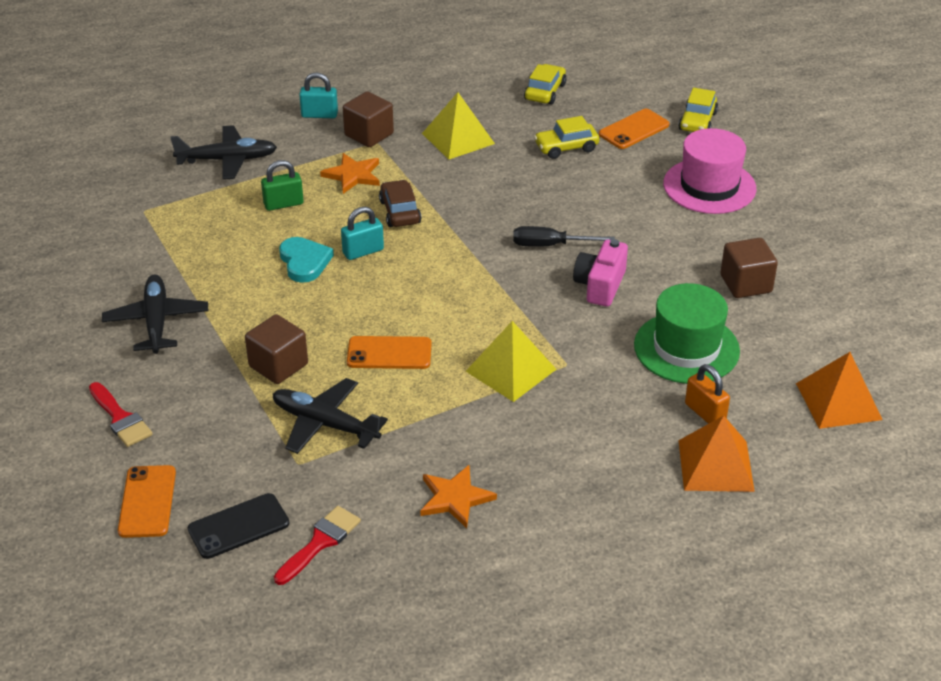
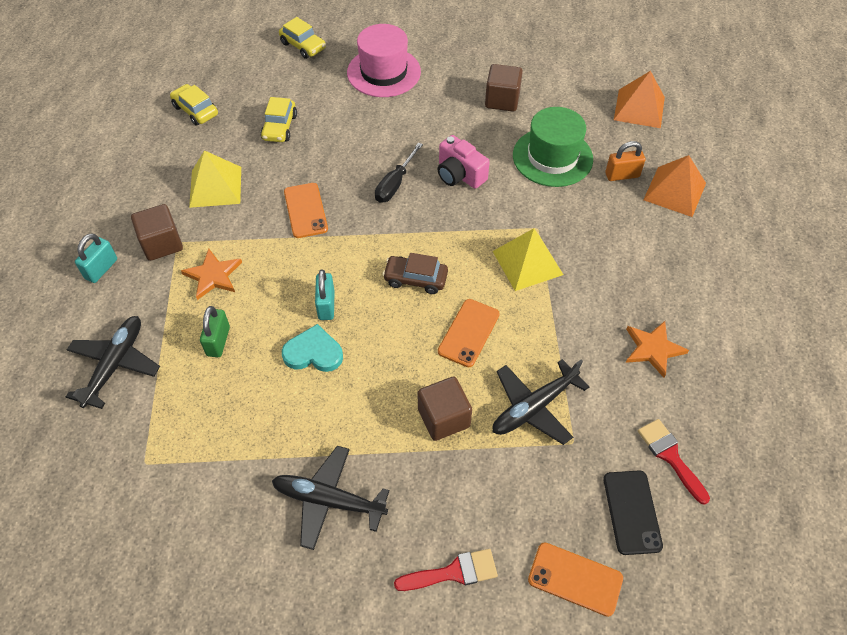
camera: 65 degrees left, 15 degrees up
brown car [379,180,422,227] -> brown car moved to [383,253,448,294]
orange phone [599,109,670,149] -> orange phone moved to [284,183,328,238]

